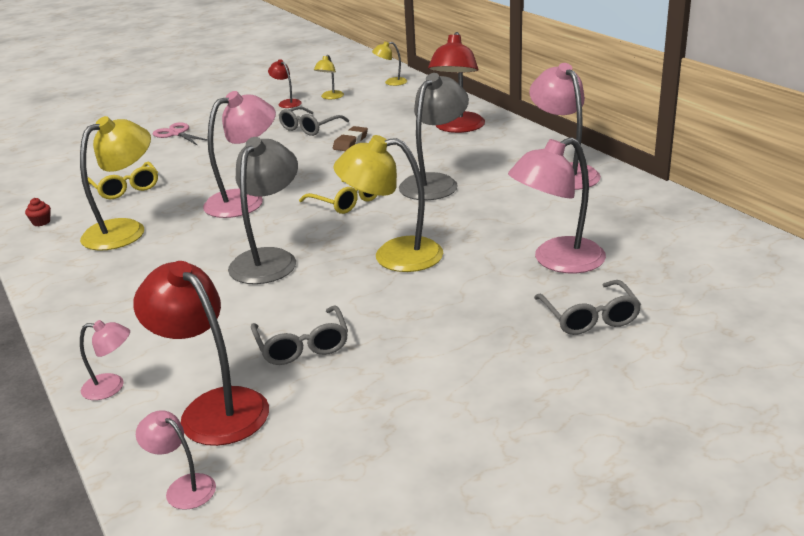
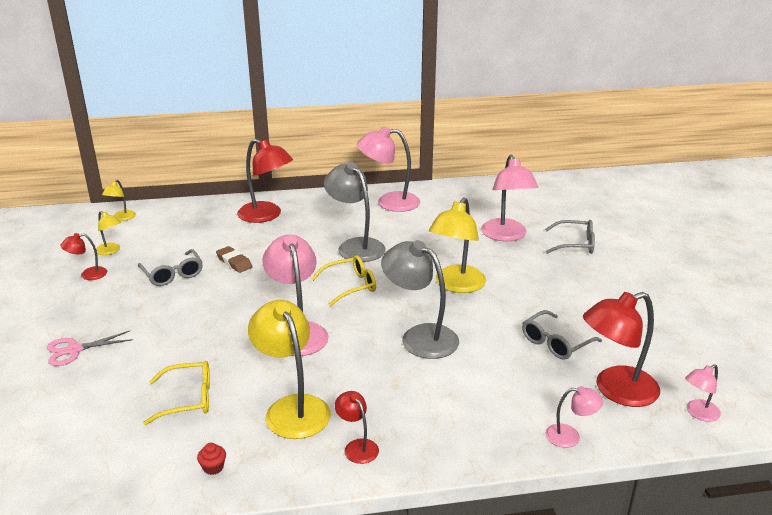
camera: 70 degrees left, 0 degrees up
pink lamp [80,320,130,400] -> pink lamp turned 75 degrees clockwise [545,386,603,448]
grey glasses [251,305,348,365] -> grey glasses turned 135 degrees clockwise [522,310,602,360]
none -> red lamp [335,391,379,464]

